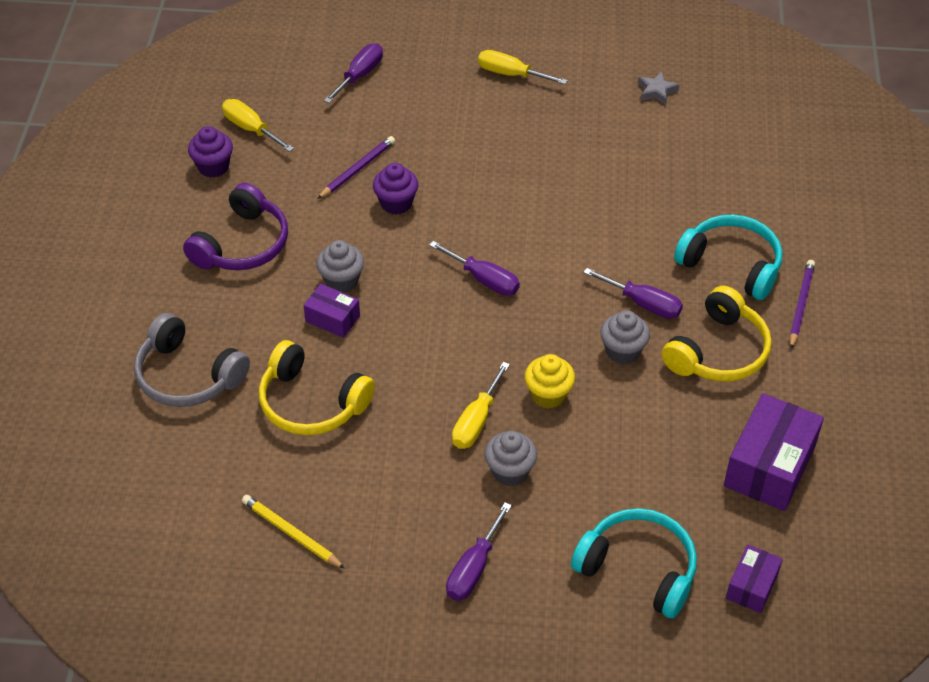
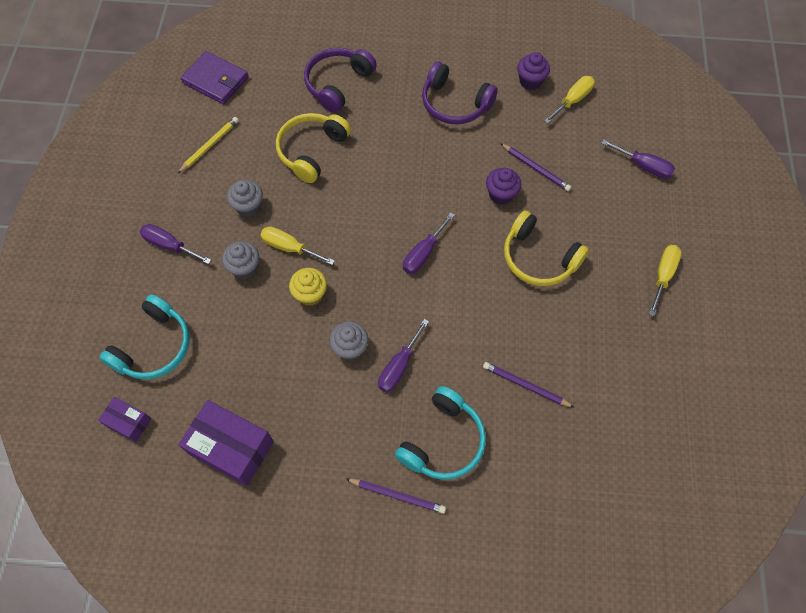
camera: 90 degrees right, 15 degrees up
grey headphones [134,313,250,407] -> purple headphones [304,48,377,113]
purple box [304,284,360,338] -> none
grey cupcake [316,240,364,293] -> grey cupcake moved to [227,180,263,217]
grey star [638,72,680,105] -> none
yellow headphones [662,286,772,381] -> yellow headphones moved to [504,210,589,286]
none -> purple wallet [180,51,249,104]
none -> purple pencil [483,362,575,408]

